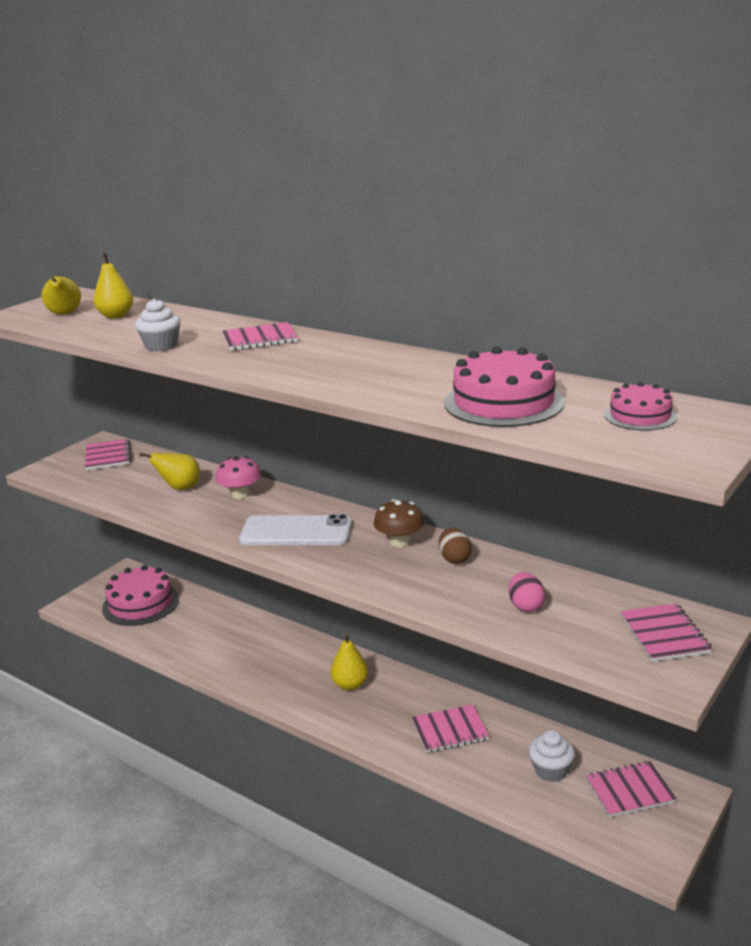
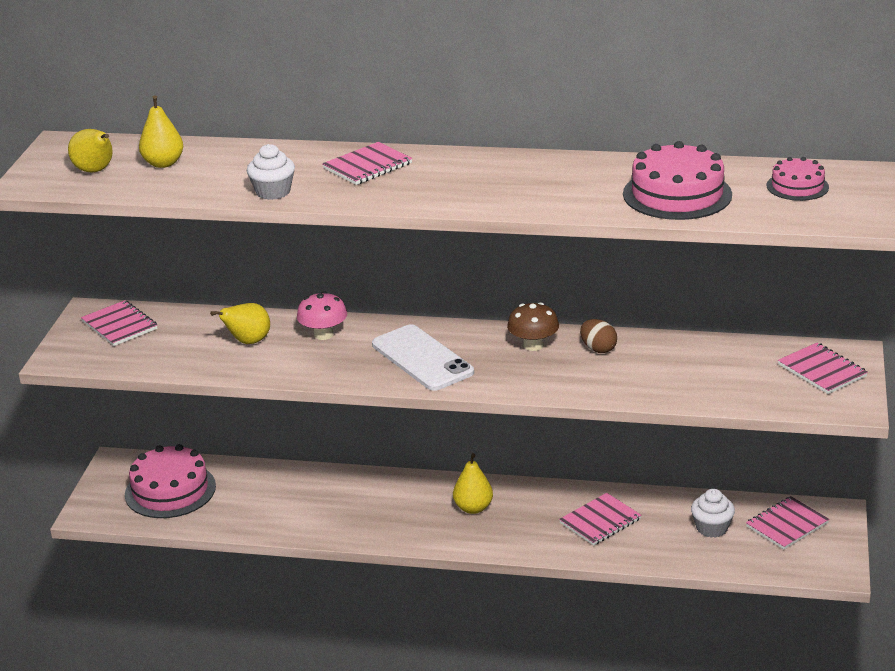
camera: 25 degrees left, 5 degrees up
white phone [239,514,352,545] -> white phone turned 75 degrees clockwise [372,324,474,391]
pink egg [509,572,545,612] -> none

